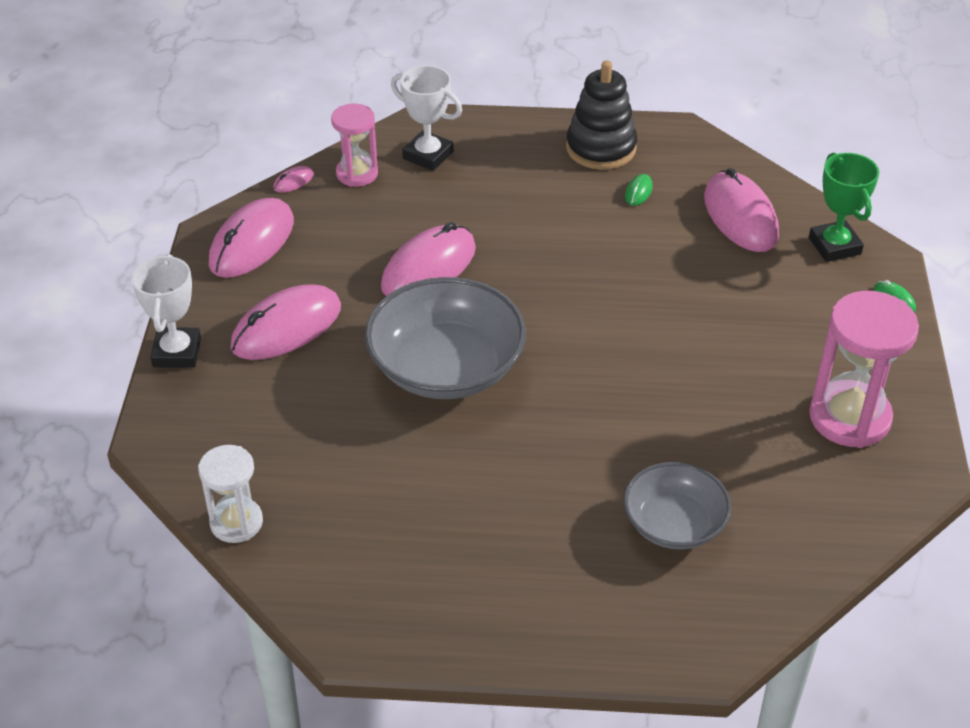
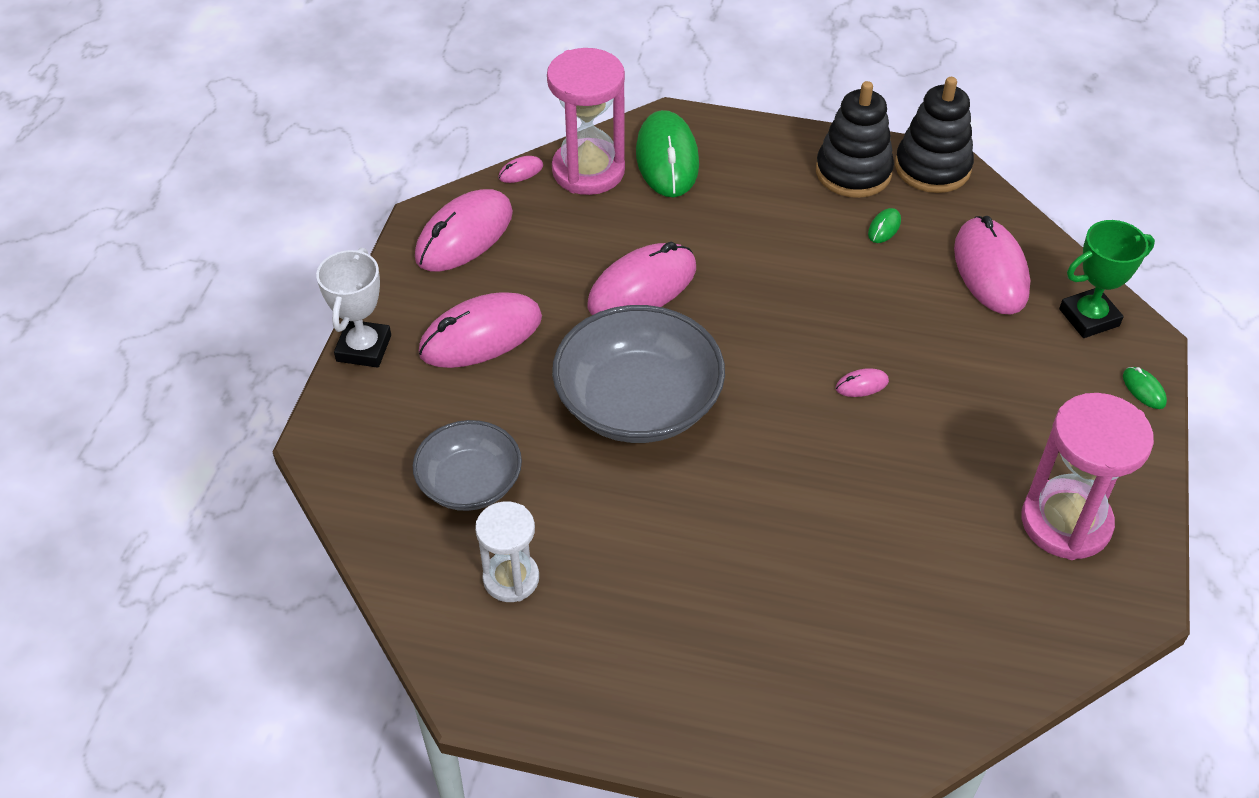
camera: 10 degrees right, 5 degrees up
white hourglass [198,445,263,543] -> white hourglass moved to [475,502,539,602]
pink hourglass [331,104,378,187] -> pink hourglass [547,48,625,195], size x1.64
white trophy [391,65,462,171] -> green mouse [636,110,699,197]
grey bowl [624,462,731,550] -> grey bowl moved to [413,420,522,511]
green trophy [809,153,879,262] -> green trophy turned 75 degrees clockwise [1059,220,1155,338]
none -> pink mouse [836,368,889,397]
none -> black stacking toy [895,77,974,193]

